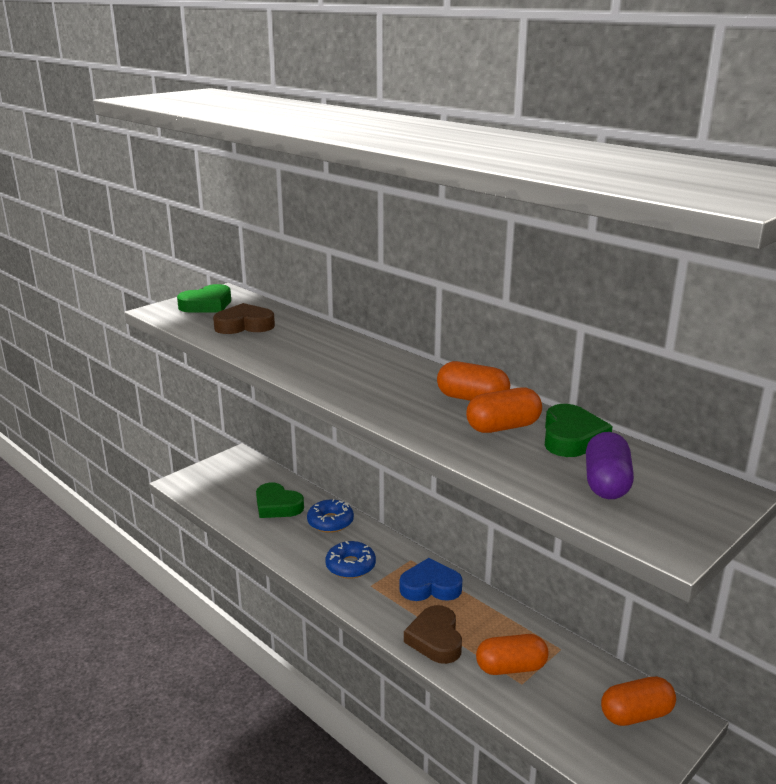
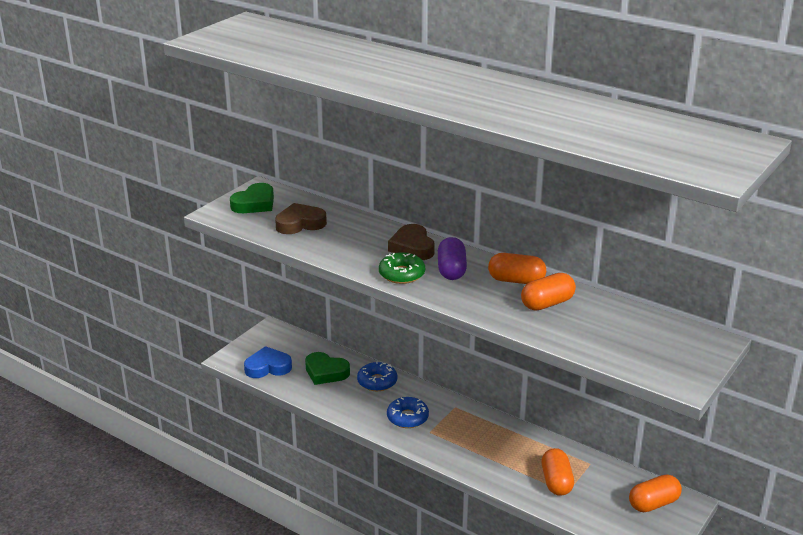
camera: 10 degrees left, 5 degrees up
blue heart [400,558,463,601] -> blue heart moved to [244,346,292,378]
brown heart [404,605,462,664] -> brown heart moved to [388,224,435,260]
orange capsule [476,634,549,675] -> orange capsule turned 75 degrees counterclockwise [542,448,574,496]
green heart [545,404,613,457] -> none
purple capsule [586,432,634,499] -> purple capsule moved to [438,237,467,280]
none -> green donut [379,252,425,284]

